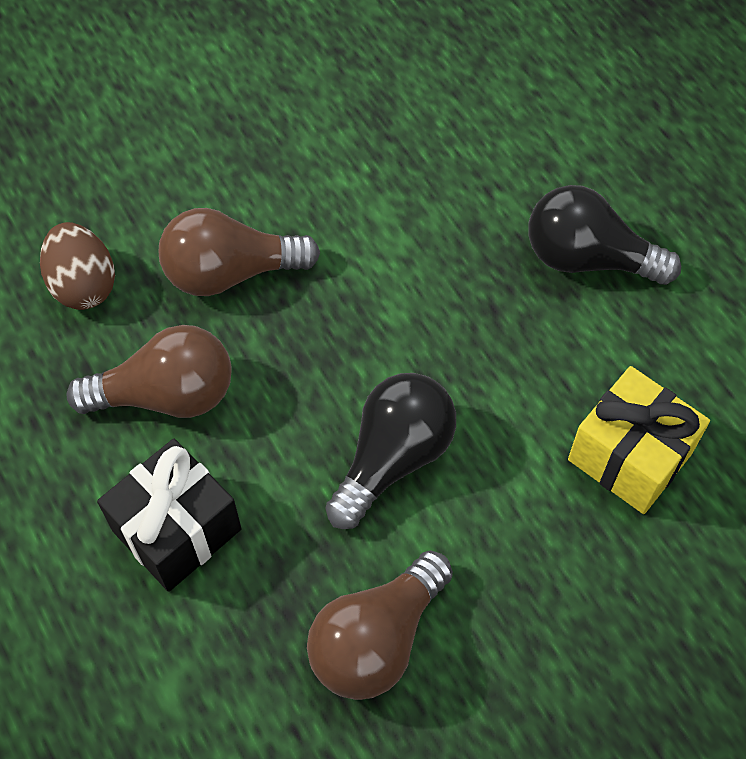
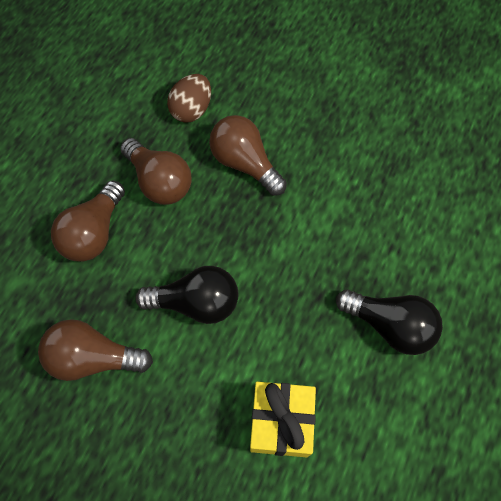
camera: 55 degrees right, 5 degrees up
black gift [97,439,241,592] -> brown light bulb [51,180,125,262]
black light bulb [528,185,681,285] -> black light bulb turned 135 degrees clockwise [336,289,443,355]

